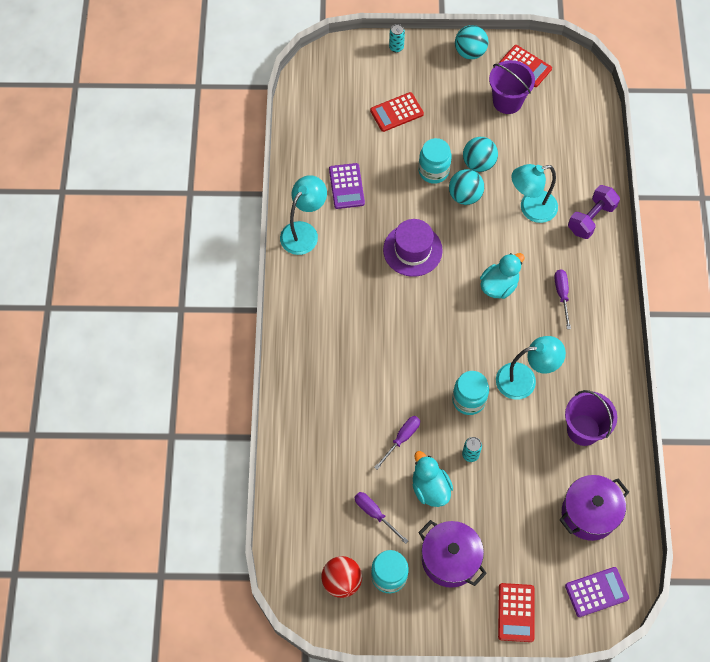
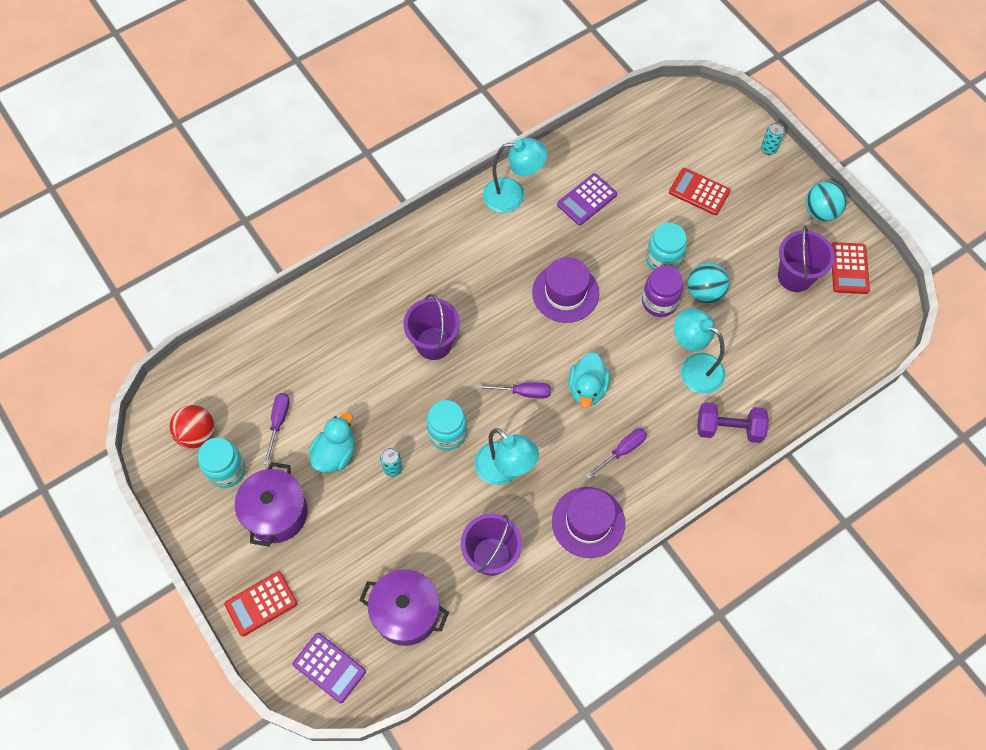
camera: 55 degrees right, 0 degrees up
purple screwdriver [374,416,420,470] -> purple screwdriver moved to [476,382,551,398]
turquoise ball [449,169,484,205] -> purple jar [642,266,683,317]
turquoise duck [480,253,525,299] -> turquoise duck turned 90 degrees clockwise [568,352,610,408]
none -> purple bucket [403,294,460,360]
none -> purple hat [552,487,625,558]

